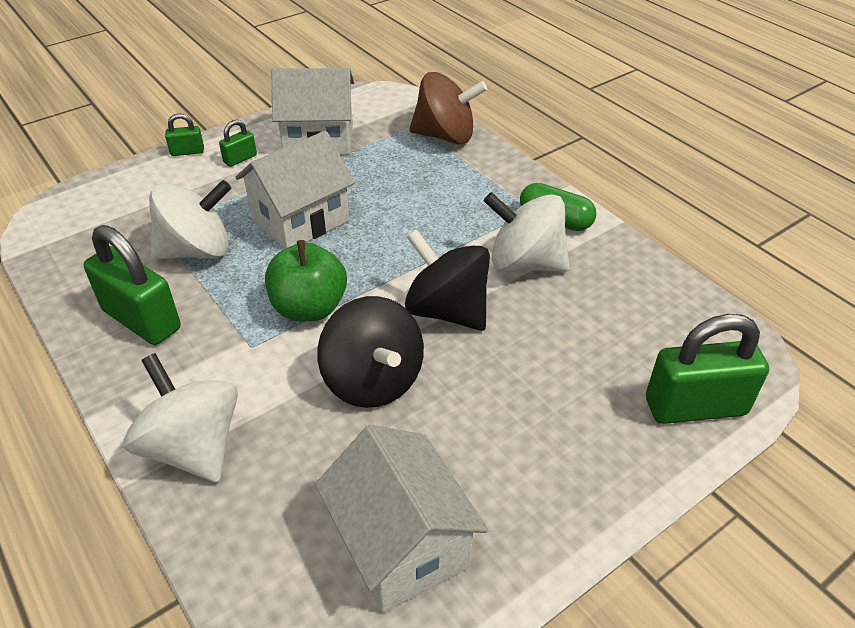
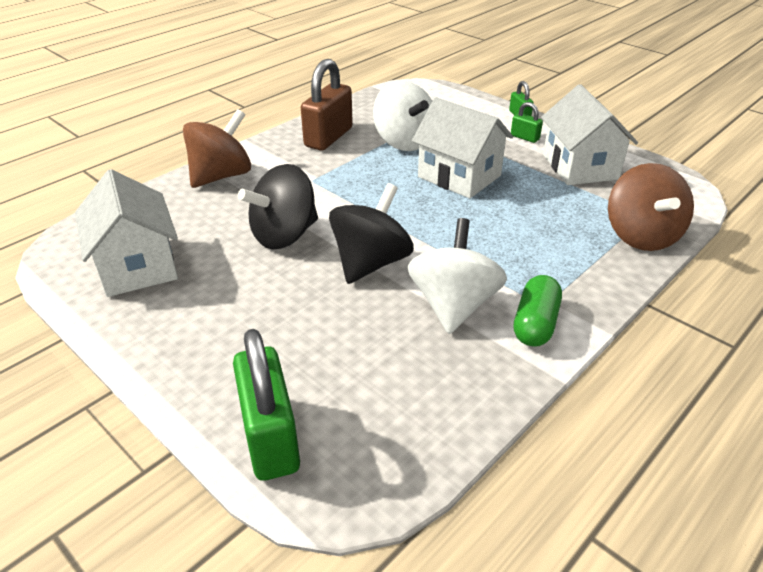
camera: 80 degrees right, 5 degrees down
green padlock [84,225,181,345] -> brown padlock [301,59,353,151]
white spinning top [124,353,238,483] -> brown spinning top [183,109,251,188]
green apple [265,240,347,321] -> none
white house [315,425,488,613] -> white house turned 75 degrees counterclockwise [75,169,178,297]

